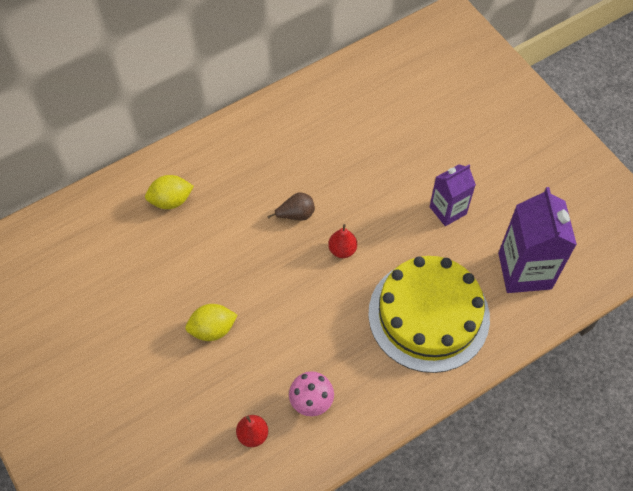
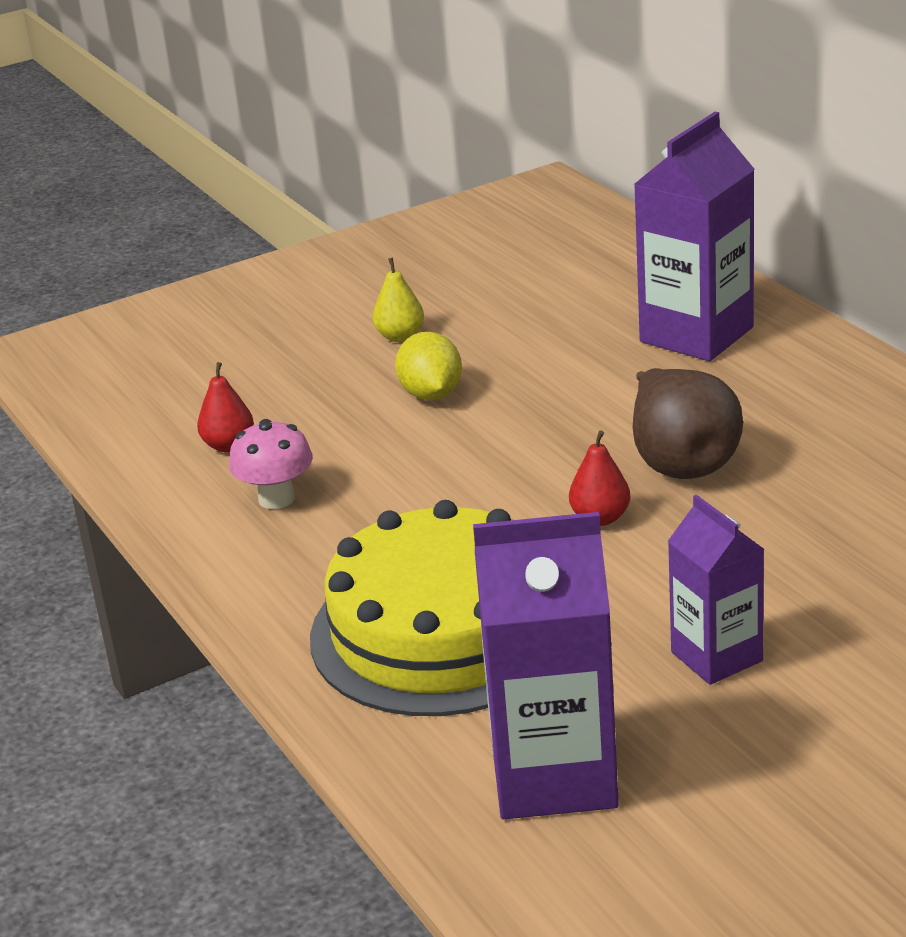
camera: 95 degrees right, 30 degrees down
yellow lemon [145,175,194,209] -> purple carton [634,112,755,361]
brown pear [267,192,315,220] -> brown pear [633,368,743,479], size x1.86
none -> yellow pear [373,258,424,342]

